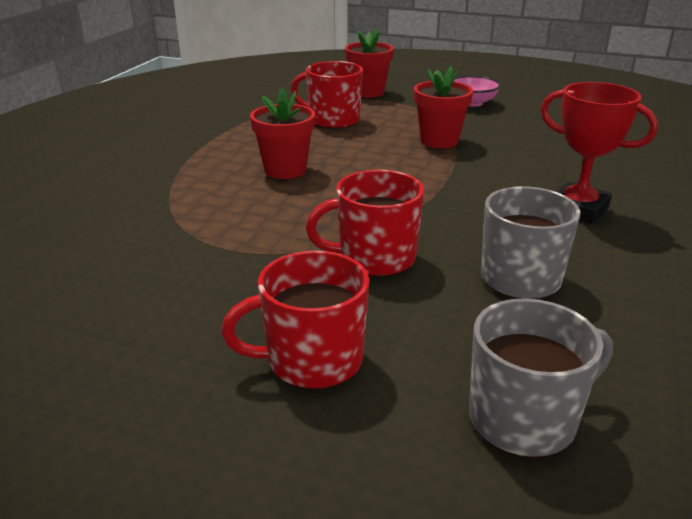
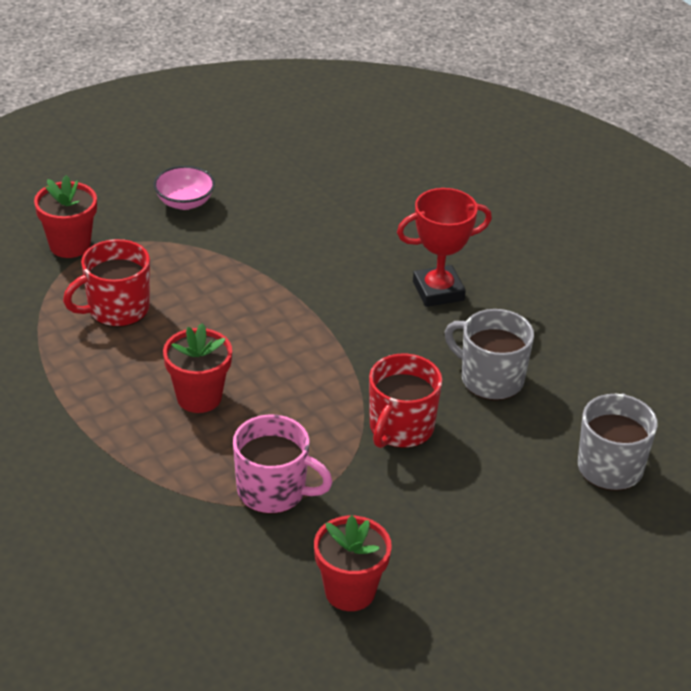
camera: 55 degrees left, 10 degrees up
red mug [221,250,370,390] -> none
red flower pot [414,66,473,148] -> red flower pot moved to [314,515,392,611]
none -> pink mug [233,414,332,514]

